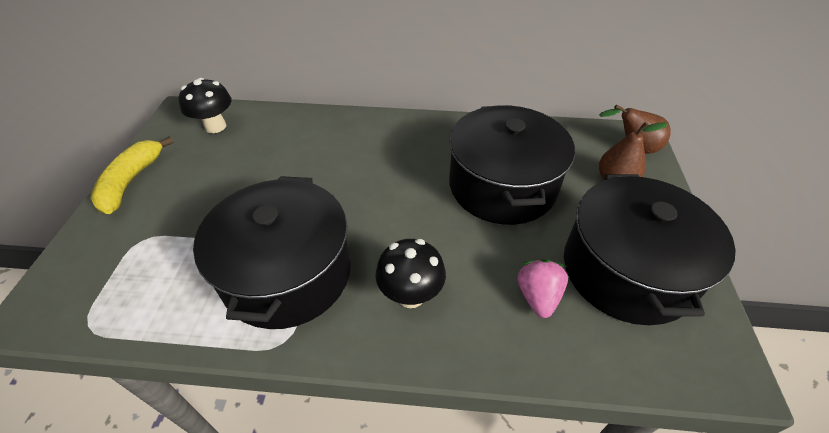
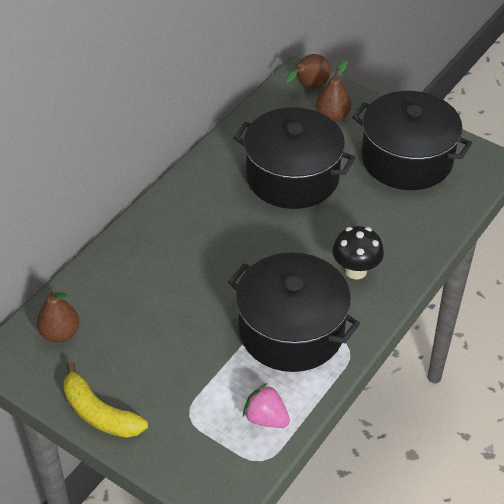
camera: 60 degrees left, 0 degrees up
black mushroom [178,78,232,133] -> brown pear [37,288,80,342]
pink strawberry [517,259,568,318] -> pink strawberry moved to [243,383,290,428]

